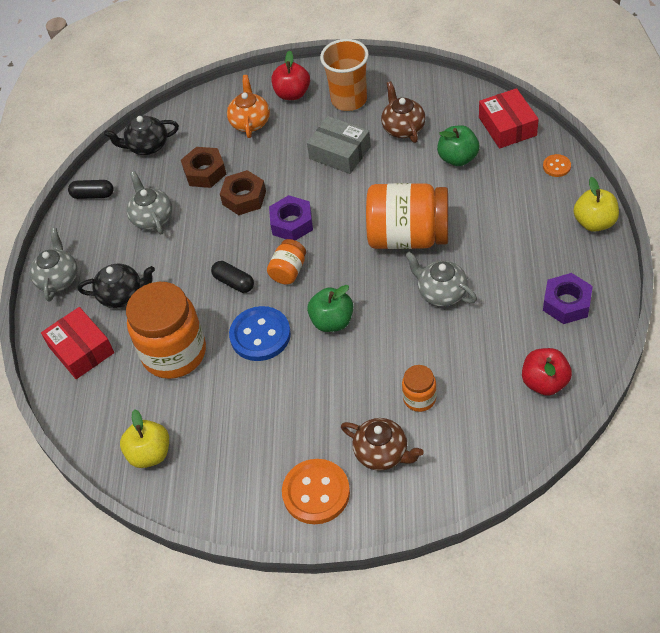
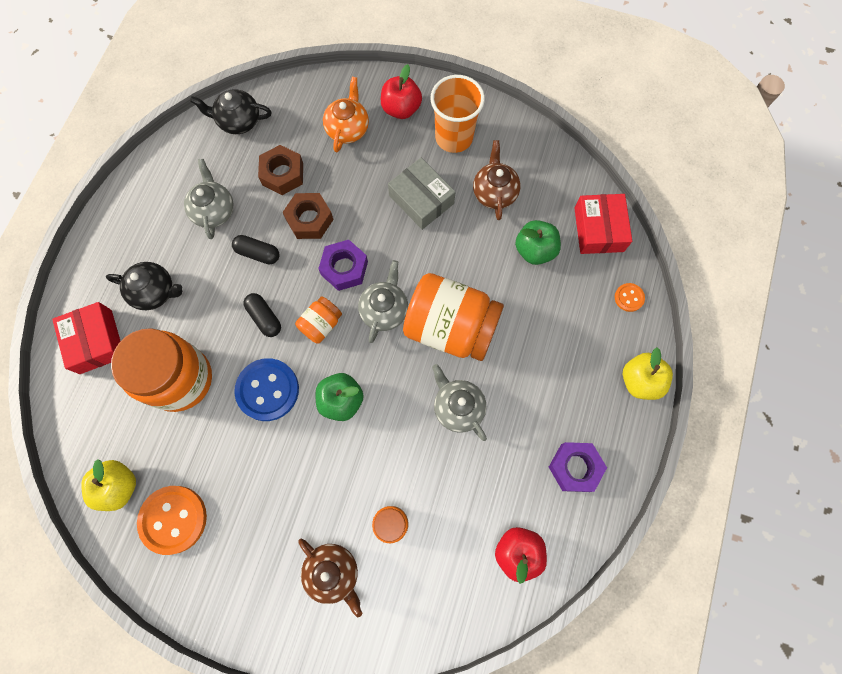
camera: 10 degrees right, 20 degrees up
grey teapot [30,228,77,302] -> grey teapot moved to [358,260,408,343]
black capsule [68,180,114,199] -> black capsule moved to [232,235,279,264]
orange button [282,459,350,524] -> orange button moved to [137,486,207,555]

